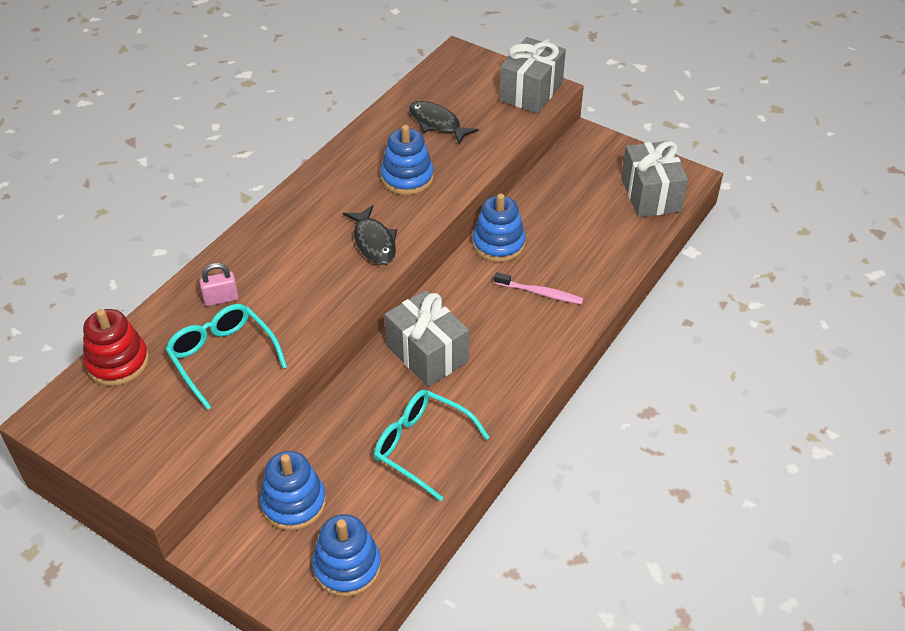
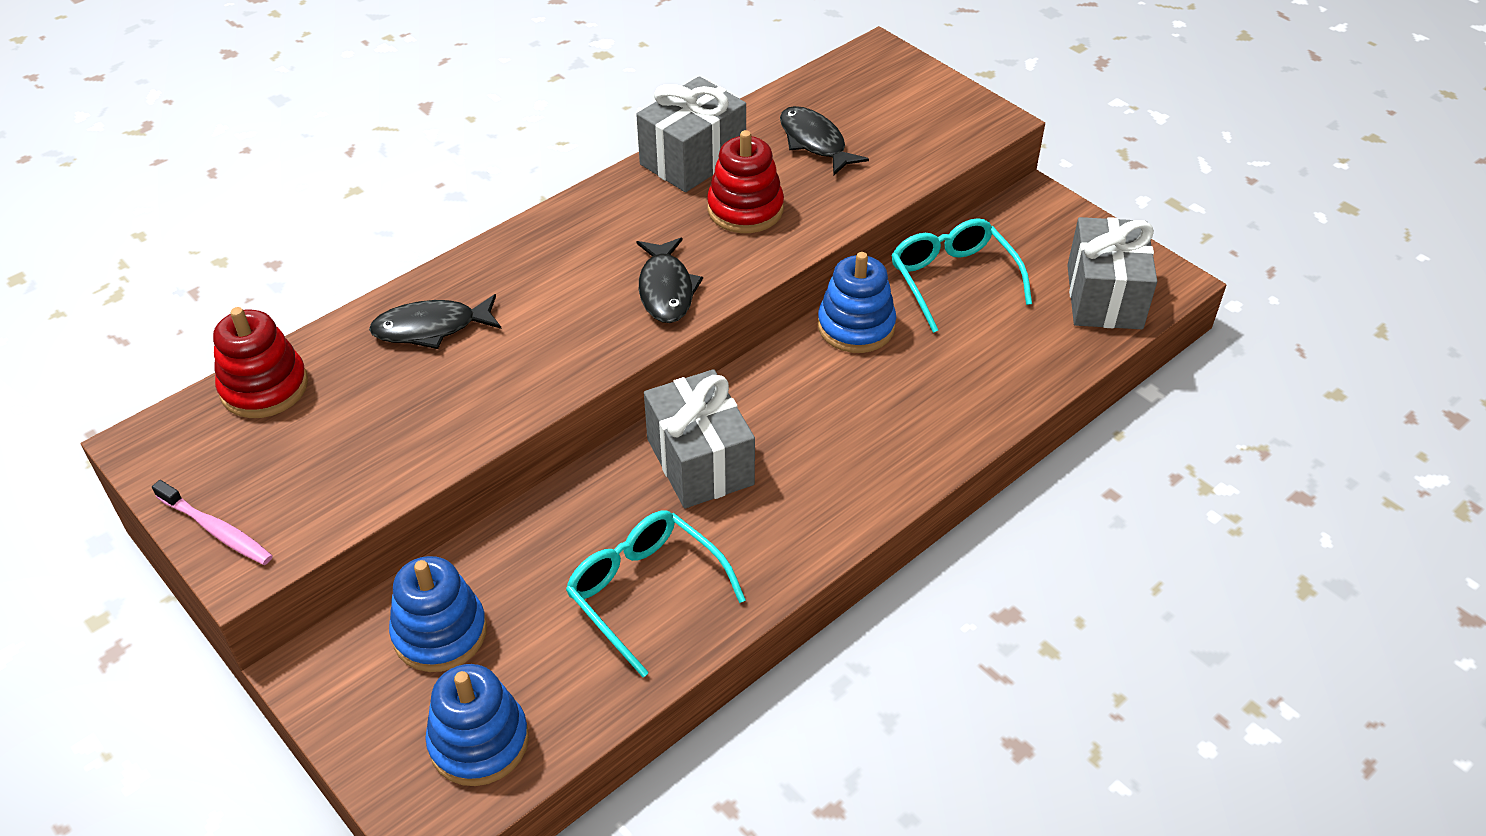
camera: 15 degrees right, 0 degrees up
turquoise glasses [165,304,287,410] -> turquoise glasses moved to [891,218,1032,333]
pink padlock [199,263,239,306] -> black fish [369,294,501,349]
blue stacking toy [380,125,434,195] -> red stacking toy [707,130,784,233]
pink toothbrush [494,272,583,304] -> pink toothbrush moved to [152,480,273,565]
grey gift [499,37,566,113] -> grey gift moved to [636,76,746,192]

